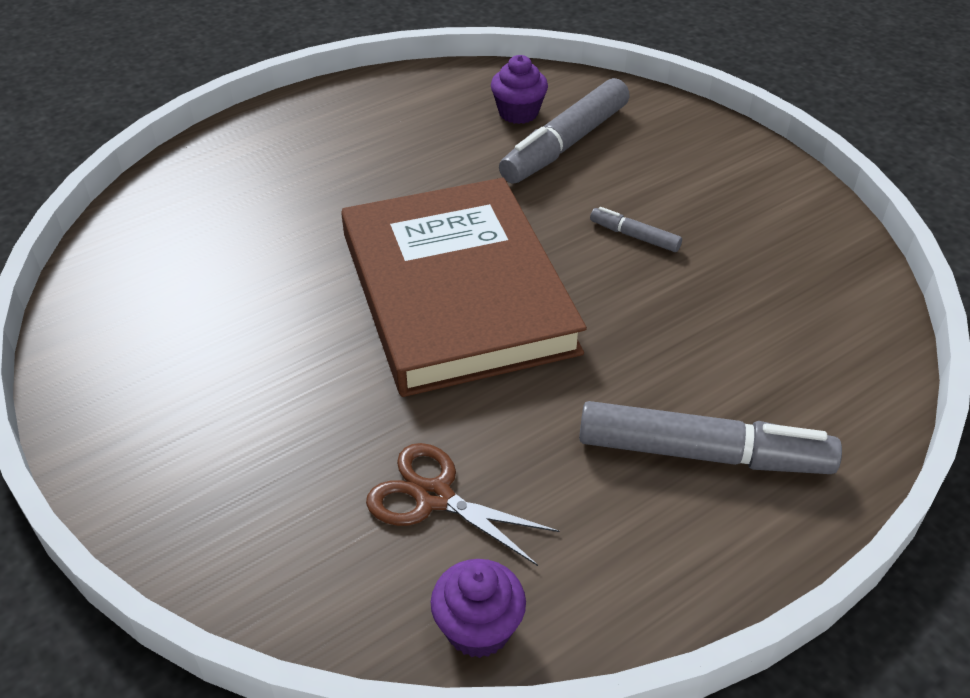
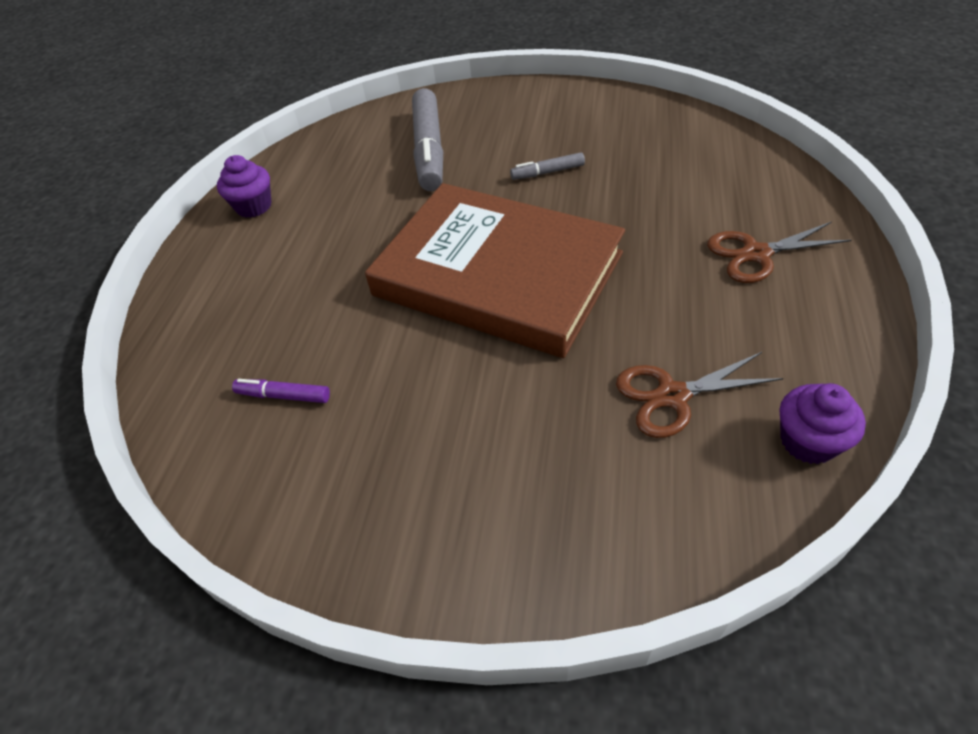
camera: 40 degrees left, 5 degrees up
purple cupcake [491,55,548,124] -> purple cupcake moved to [217,155,272,218]
grey marker [579,401,842,474] -> brown scissors [707,222,851,283]
none -> purple marker [232,379,330,403]

